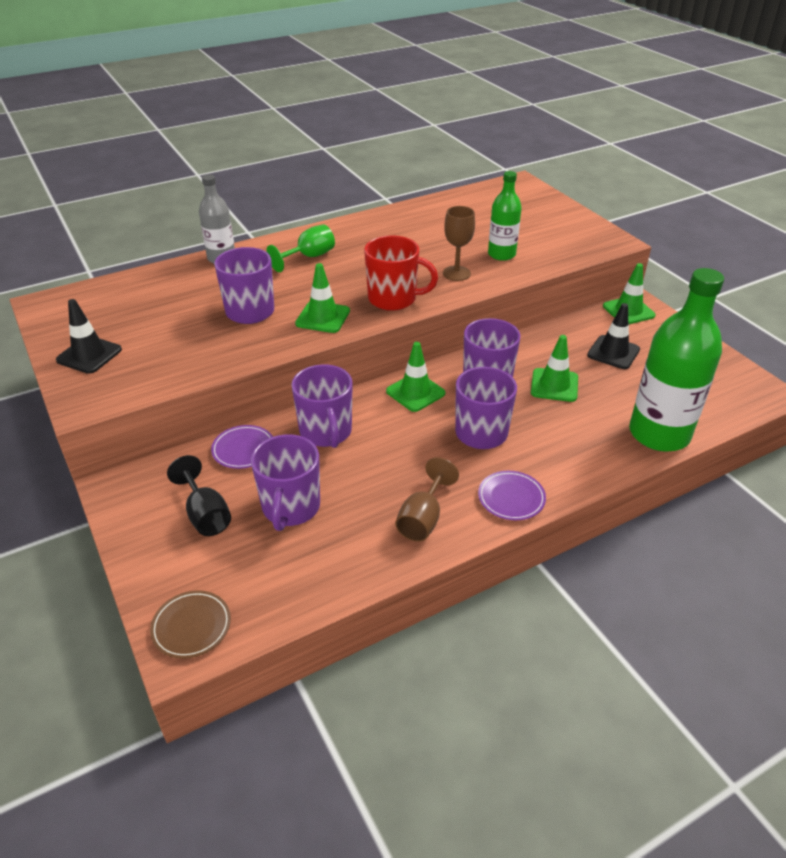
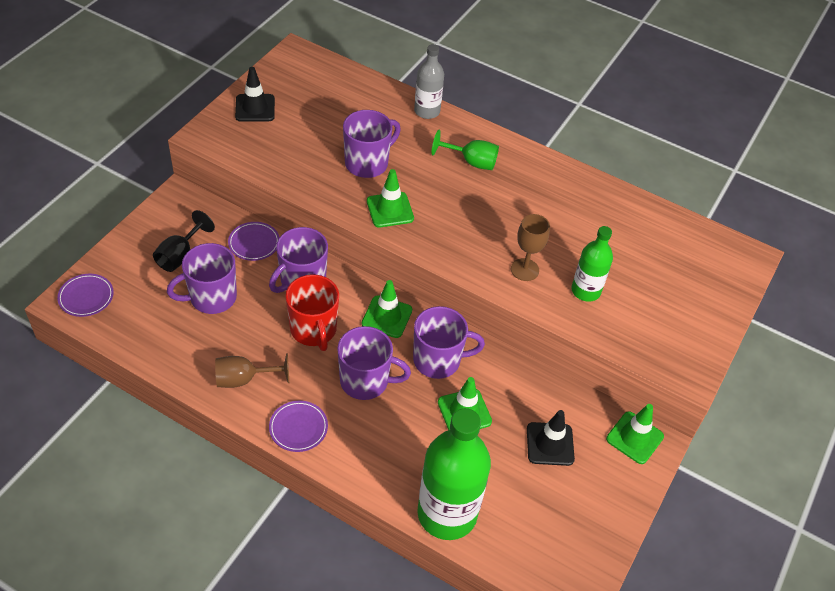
camera: 55 degrees right, 10 degrees up
brown plate [150,590,231,659] -> purple plate [57,274,114,317]
red mug [364,235,438,311] -> red mug moved to [285,274,339,351]

